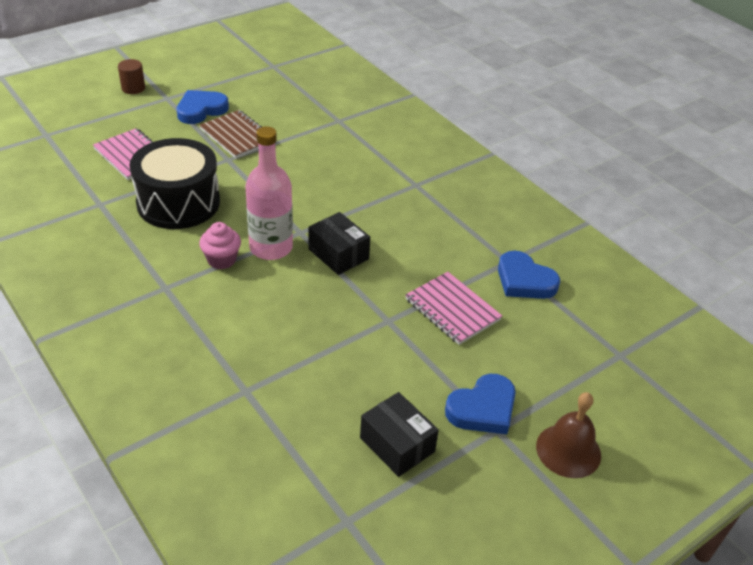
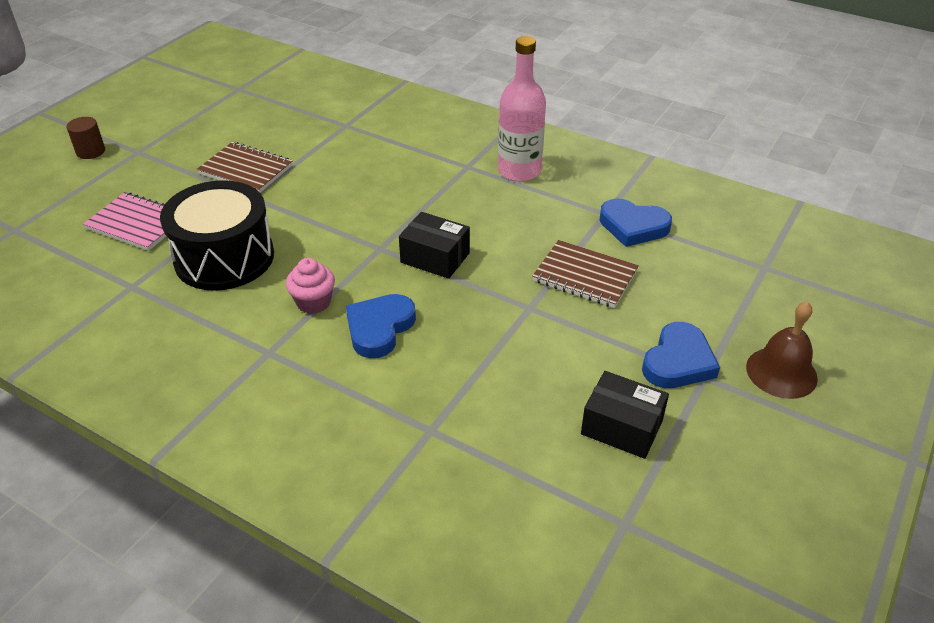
camera: 20 degrees left, 0 degrees up
blue heart [177,90,229,124] -> blue heart moved to [346,294,416,358]
pink bottle [245,126,293,260] -> pink bottle moved to [498,36,546,182]
pink notebook [405,272,502,345] -> brown notebook [532,240,639,308]

